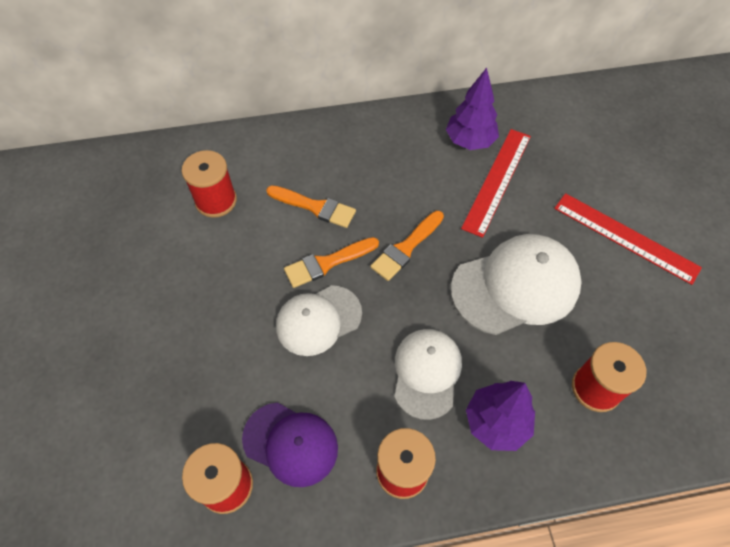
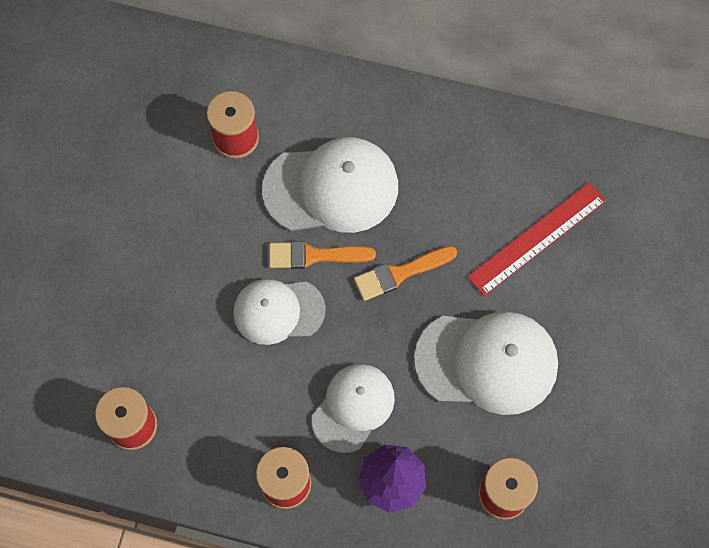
camera: 25 degrees right, 10 degrees up
purple cap [242,402,338,487] -> none
orange brush [266,185,356,228] -> white cap [262,137,398,233]
purple tree [446,68,499,150] -> none
red ruler [554,193,702,285] -> none

